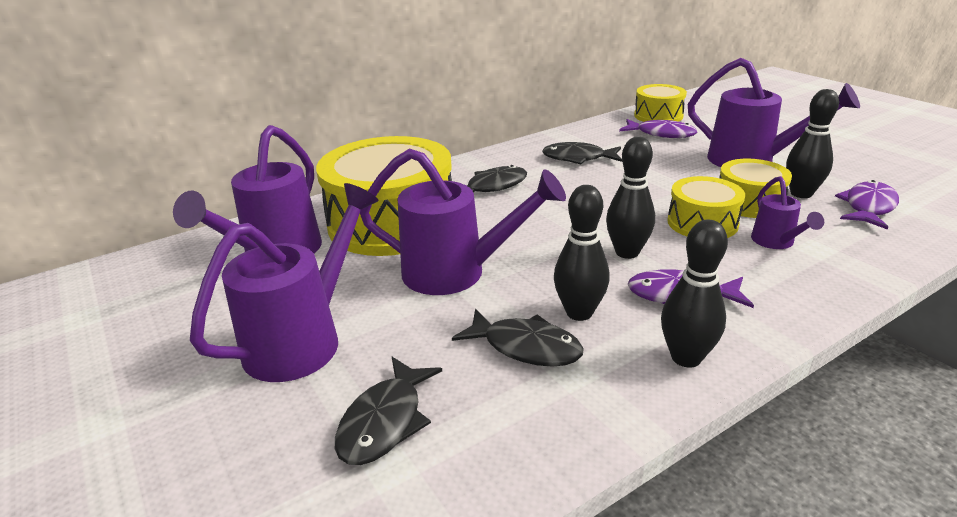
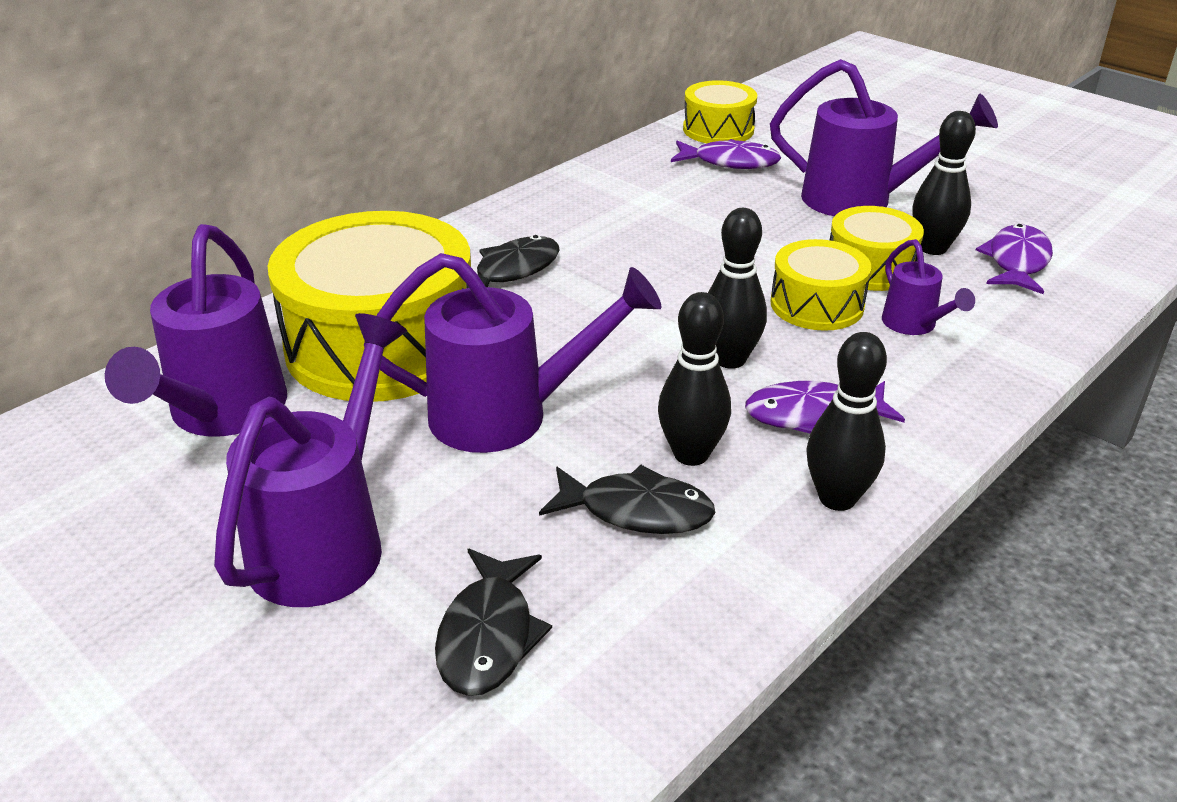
camera: 15 degrees left, 5 degrees up
black fish [542,142,622,164] -> none

